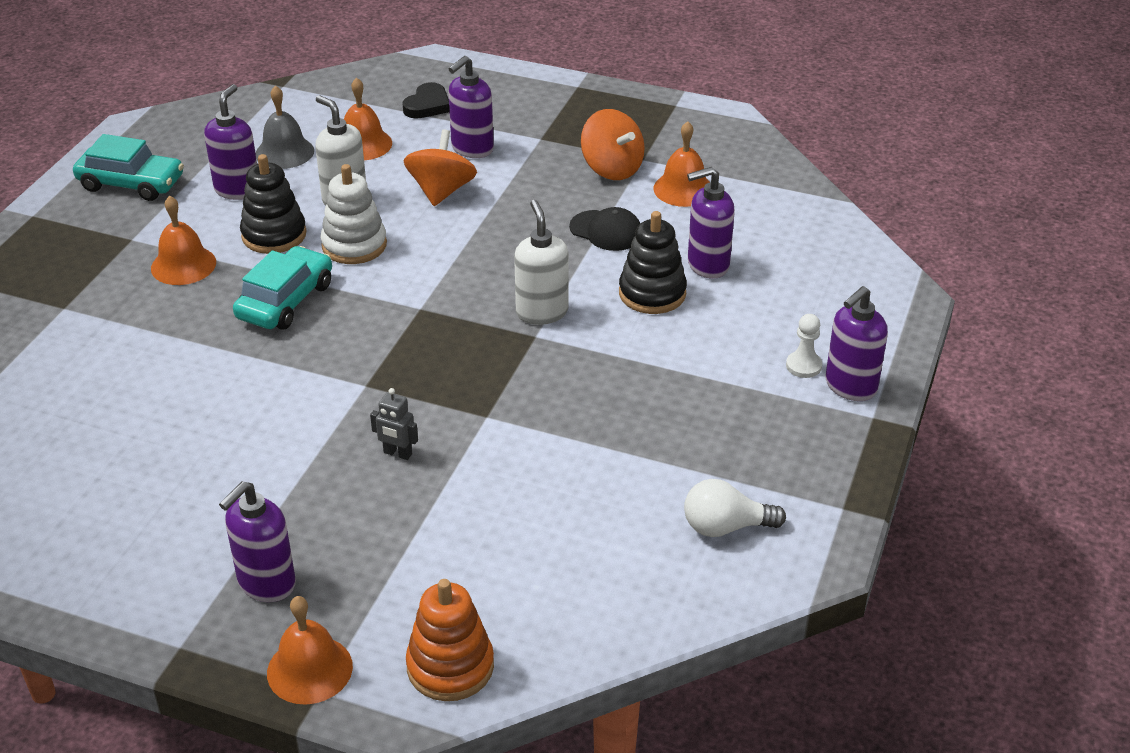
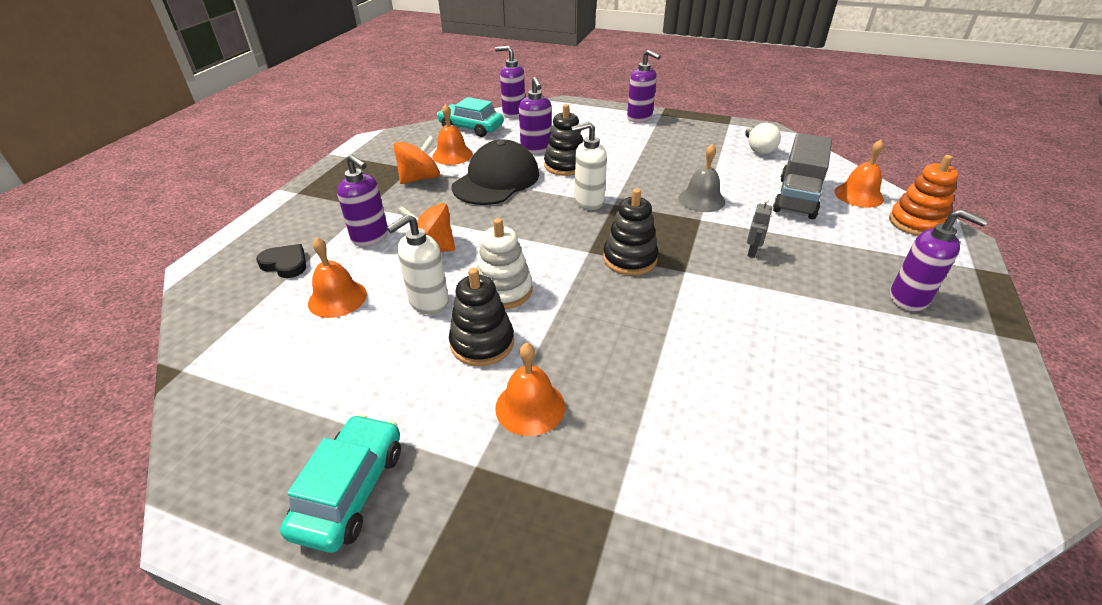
camera: 90 degrees left, 0 degrees up
purple soap dispenser [204,84,257,200] -> purple soap dispenser moved to [495,46,525,118]
turquoise car [233,246,332,330] -> turquoise car moved to [437,97,504,137]
grey bell [256,85,314,169] -> grey bell moved to [679,144,725,212]
orange bell [267,596,353,705] -> orange bell moved to [834,140,884,208]
black cap [569,207,640,251] -> black cap [452,140,539,205], size x1.89
white pawn [786,314,822,378] -> none
none -> black stacking toy [603,189,658,275]
none -> grey truck [773,133,832,219]

